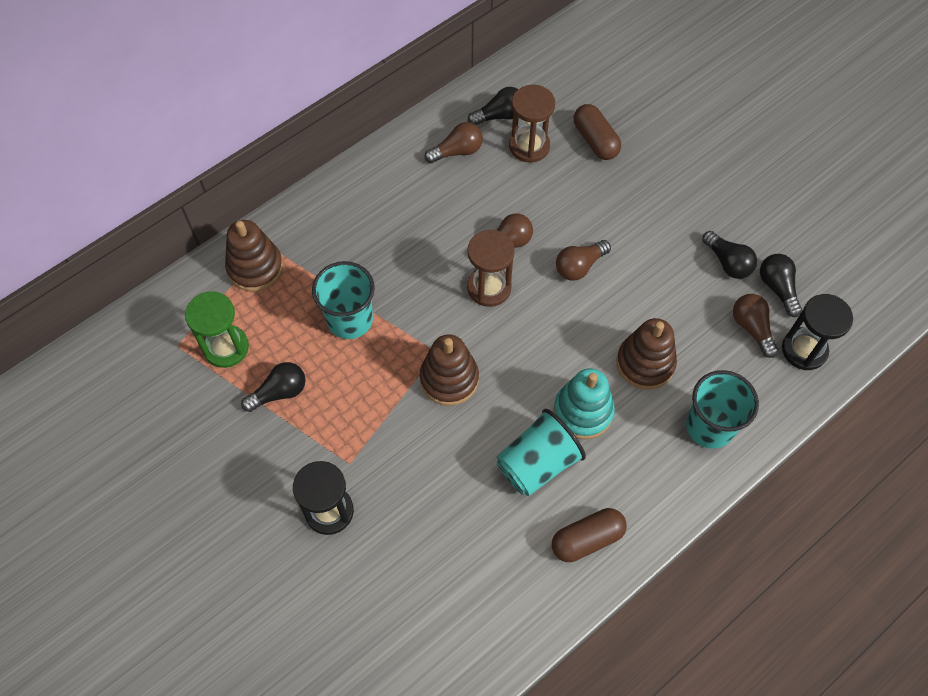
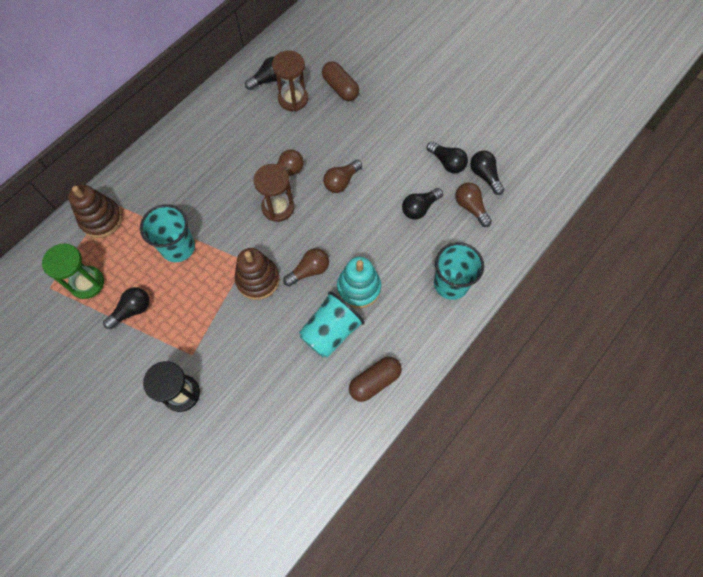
camera: 10 degrees left, 5 degrees up
brown light bulb [424,122,483,163] -> brown light bulb moved to [283,248,329,286]
brown stacking toy [617,318,677,390] -> none
black hourglass [782,294,853,370] -> none
none -> black light bulb [402,188,443,220]

